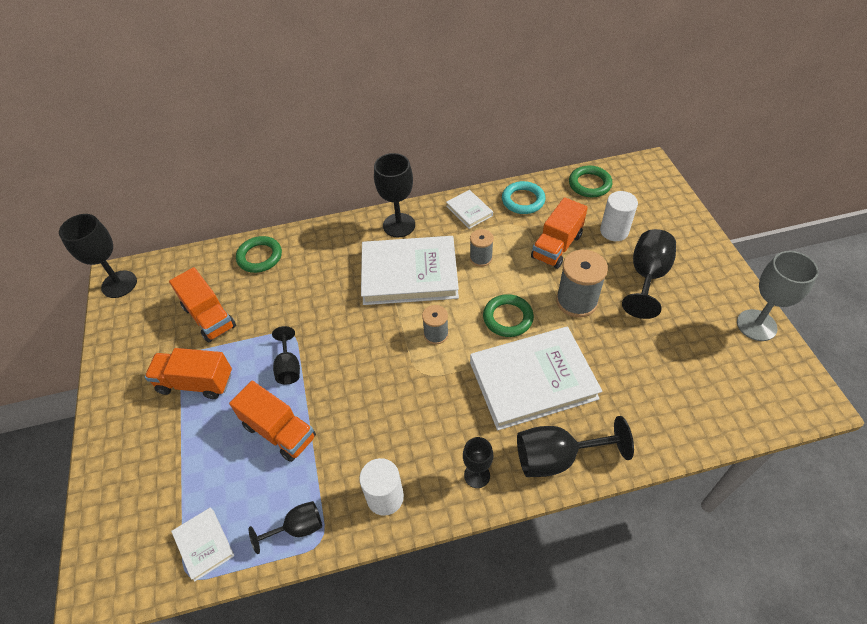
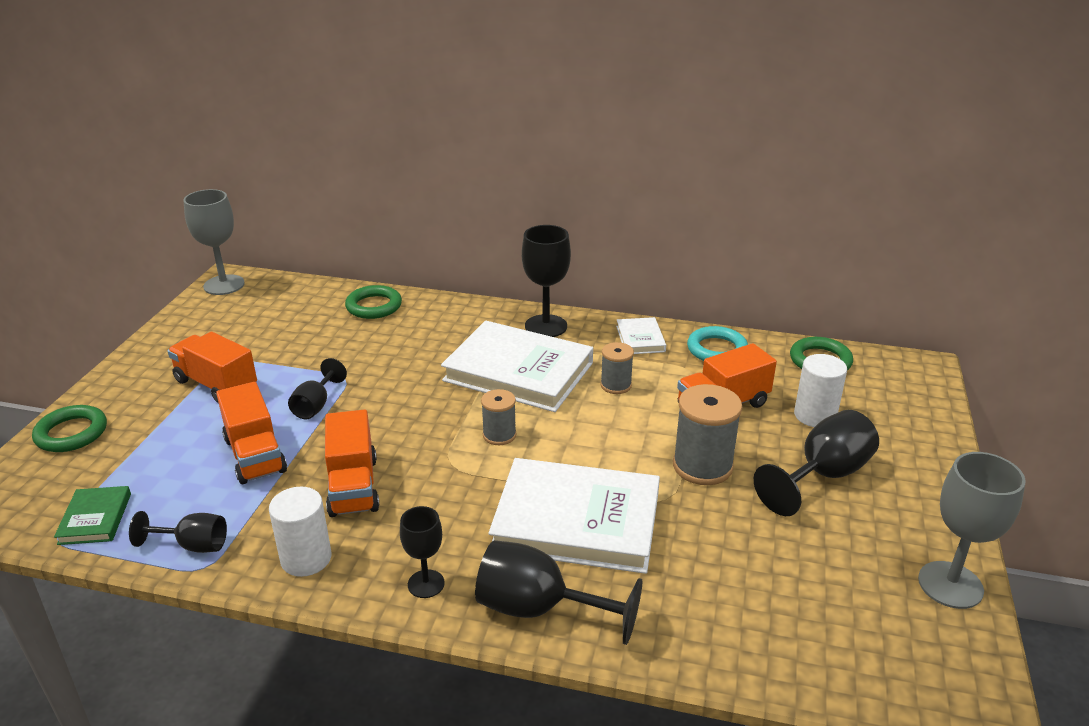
camera: 25 degrees right, 20 degrees down
black goblet [59,214,137,298] -> grey goblet [183,189,245,295]
orange truck [169,267,236,343] -> orange truck moved to [325,409,379,517]
white book [171,508,234,582] -> green book [54,486,131,545]
green ring [483,294,534,337] -> green ring moved to [32,405,107,452]

